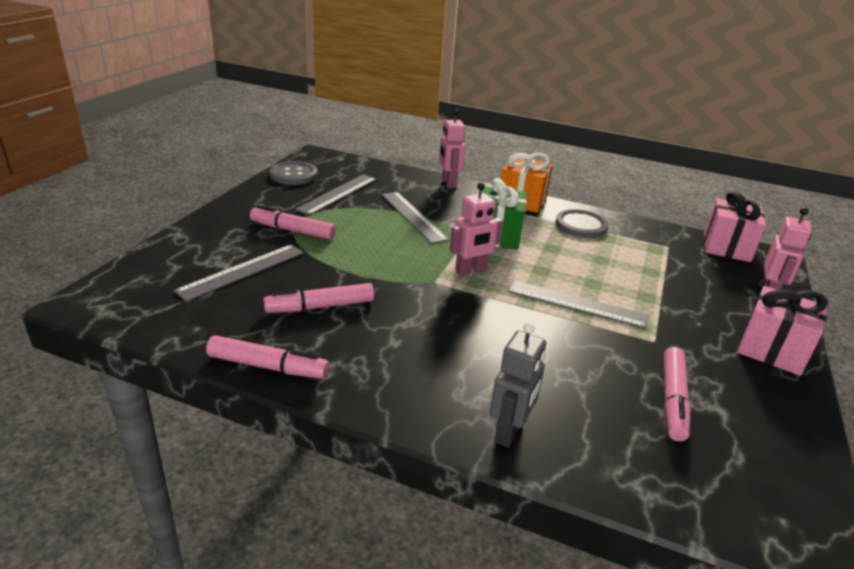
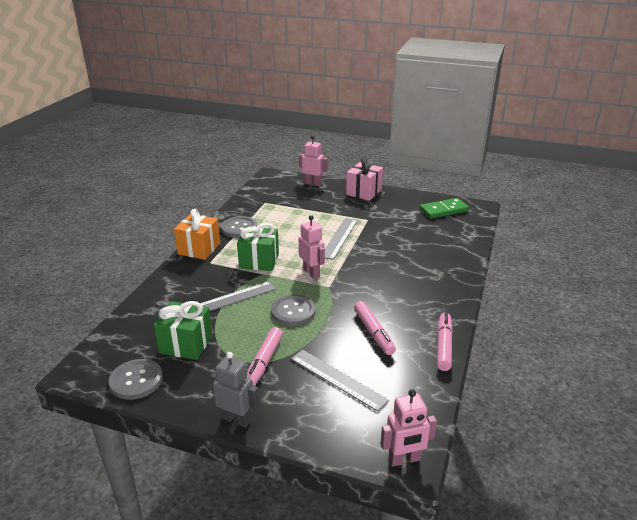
camera: 90 degrees left, 0 degrees up
grey ruler [295,174,377,216] -> green gift [154,301,212,360]
pink robot [439,110,466,188] -> pink robot moved to [381,389,437,467]
grey robot [490,323,546,448] -> grey robot moved to [210,352,259,428]
pink marker [663,347,691,441] -> none
pink gift [704,191,766,262] -> none
none -> grey button [271,295,316,326]
none -> green domino [420,198,469,219]

